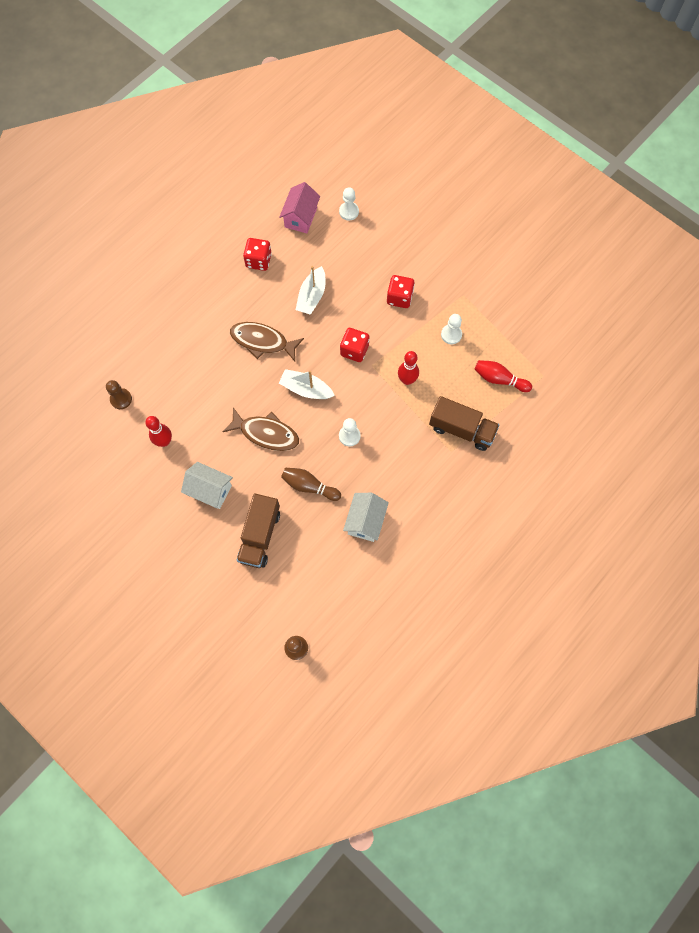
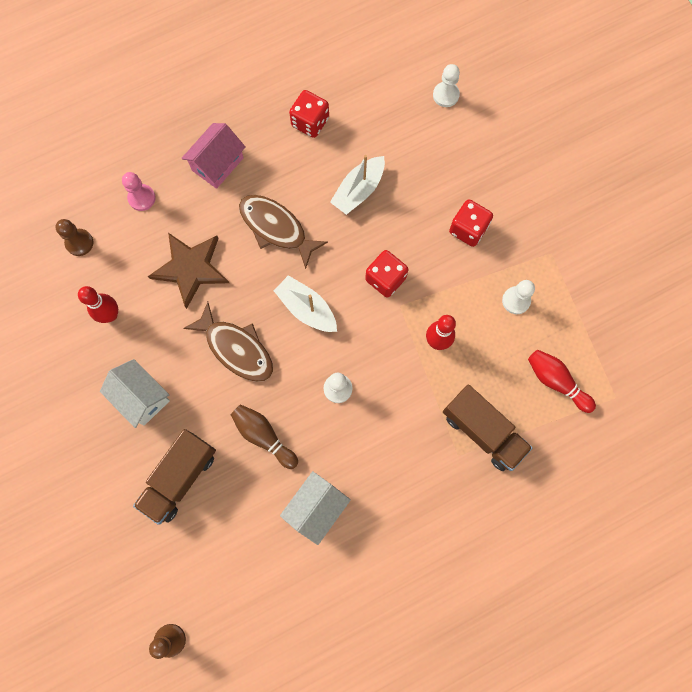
camera: 20 degrees right, 5 degrees up
pink house [279,182,320,233] -> pink house moved to [181,123,245,189]
none -> pink pawn [122,172,156,211]
none -> brown star [148,233,229,309]

